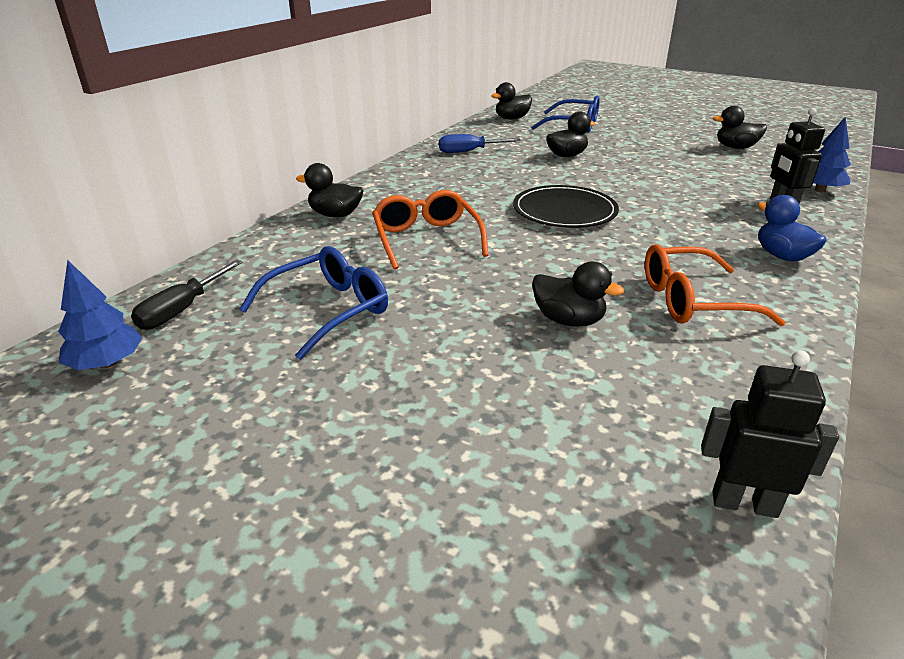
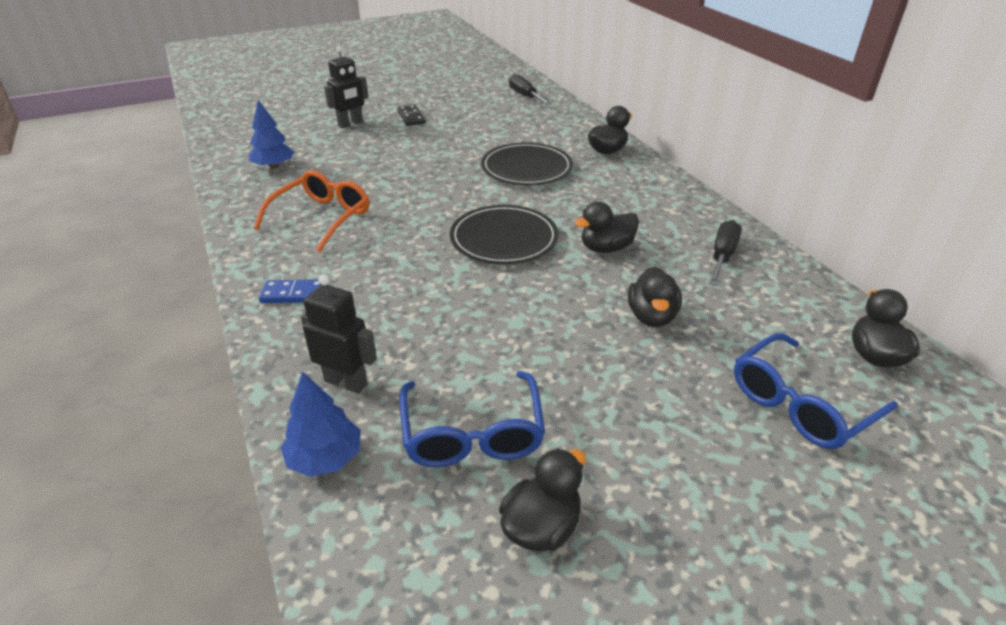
camera: 125 degrees right, 5 degrees up
blue tree [58,260,143,370] -> blue tree moved to [249,100,294,169]
blue glasses [239,246,388,360] -> blue glasses moved to [400,371,545,467]
orange glasses [372,190,488,270] -> black plate [481,142,573,185]
blue screwdriver [439,134,521,153] -> black screwdriver [709,220,742,286]
black duck [532,262,624,327] -> black duck moved to [574,202,639,253]
black robot [701,350,839,518] -> black robot moved to [324,46,368,128]
blue duck [757,195,827,261] -> blue domino [259,280,321,303]
none -> black domino [397,105,425,126]

